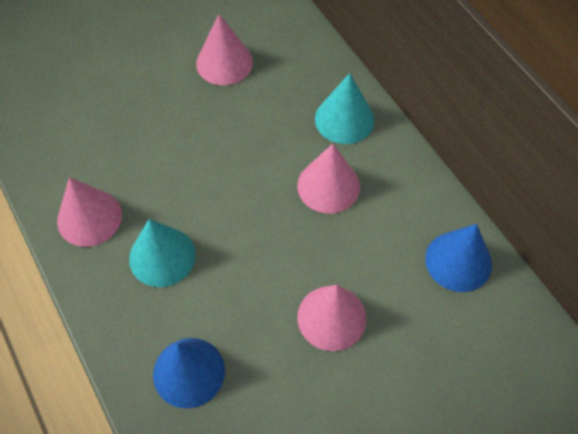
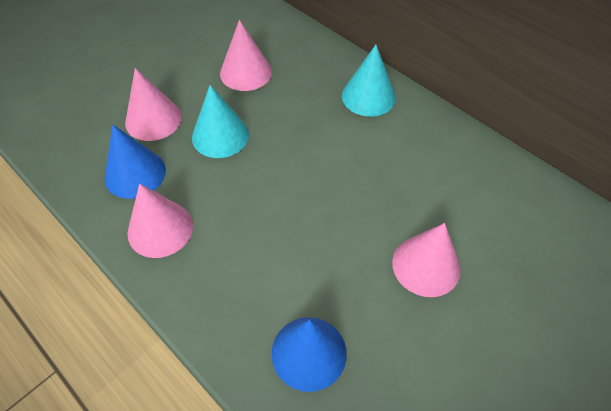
camera: 15 degrees left, 5 degrees down
turquoise cone [129,219,196,287] -> turquoise cone moved to [192,85,249,158]
pink cone [297,144,360,214] -> pink cone moved to [125,68,182,141]
blue cone [425,224,492,292] -> blue cone moved to [104,125,166,199]

